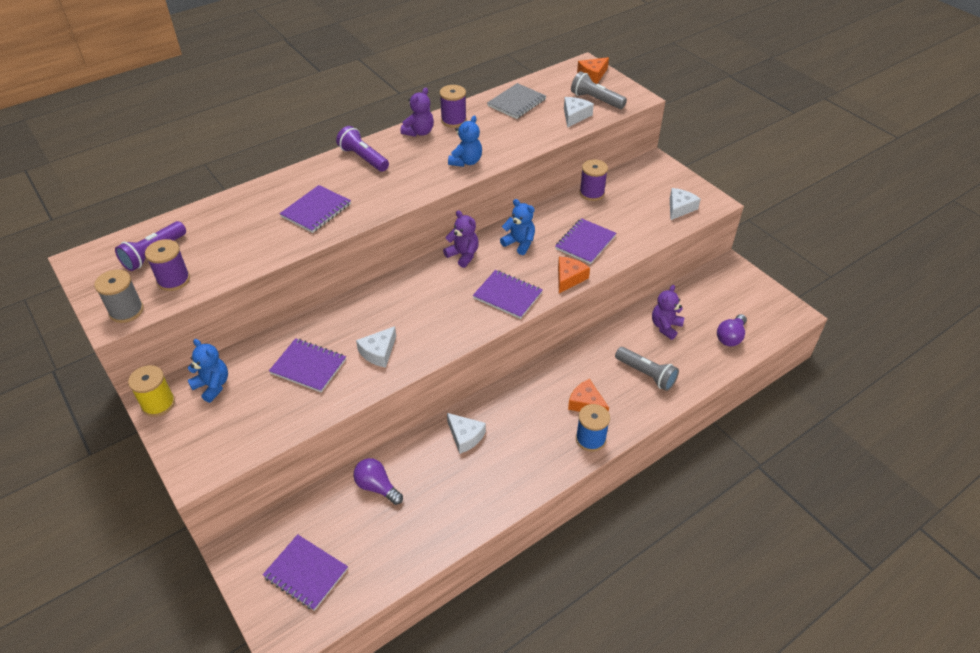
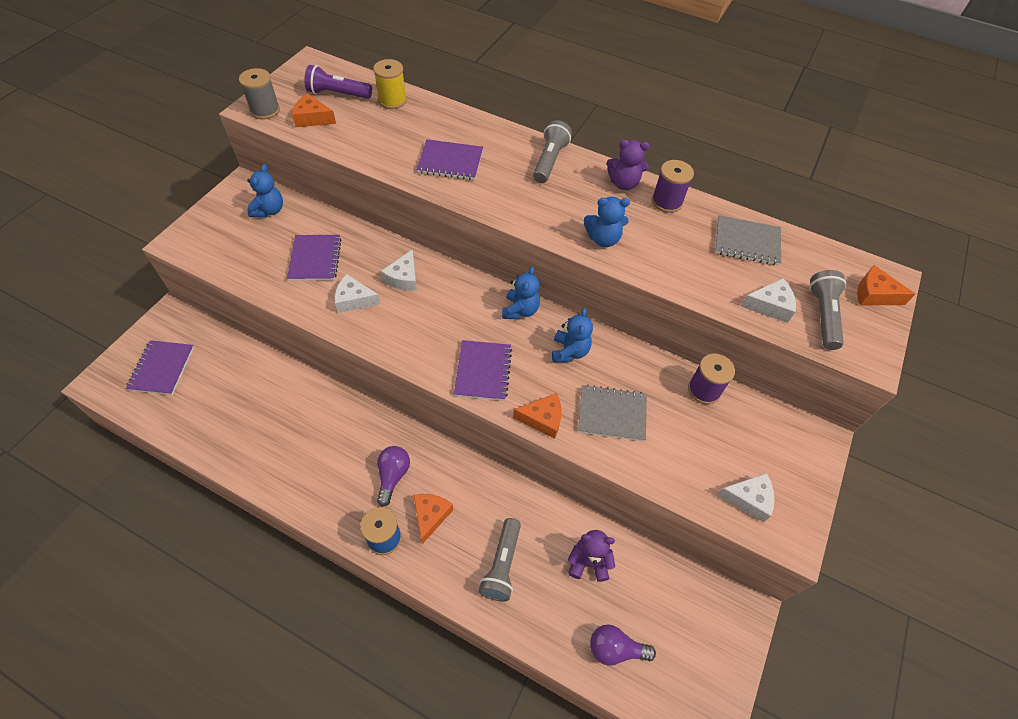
camera: 60 degrees right, 10 degrees up
yellow spool [128,365,175,417] -> yellow spool moved to [373,59,407,109]
purple spool [145,239,190,291] -> orange cheese [292,93,336,127]
purple flashlight [336,126,389,172] -> grey flashlight [533,120,572,183]
purple light bulb [353,458,403,505] -> purple light bulb moved to [377,446,410,507]
purple teddy bear [443,210,479,268] -> blue teddy bear [502,266,540,320]
white cheese [447,413,486,454] -> white cheese moved to [381,250,417,291]
purple notebook [555,218,616,264] -> grey notebook [578,385,647,441]

